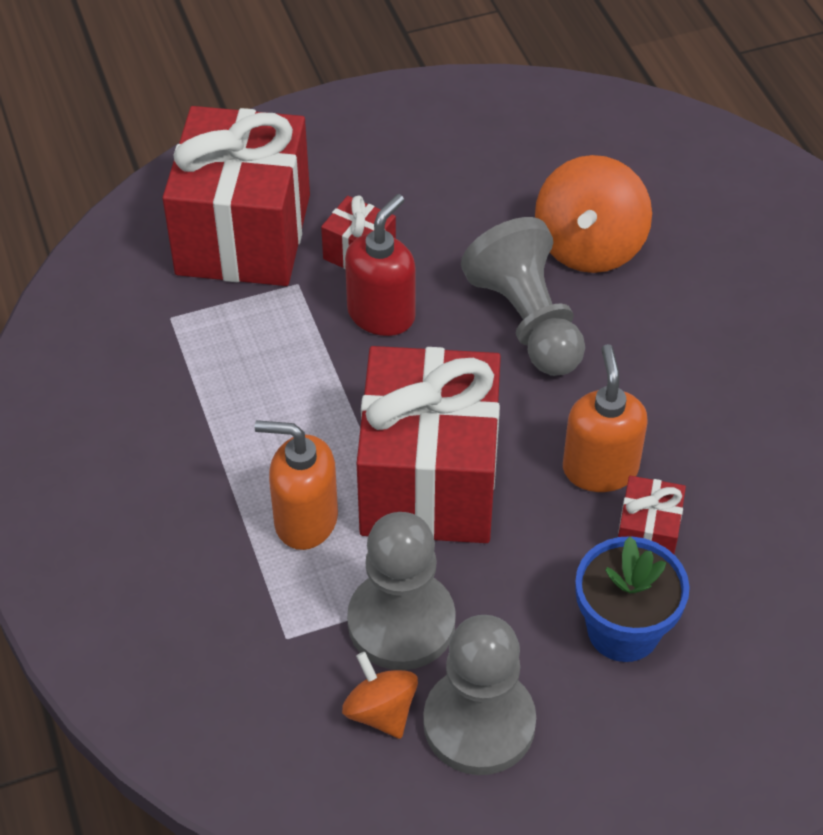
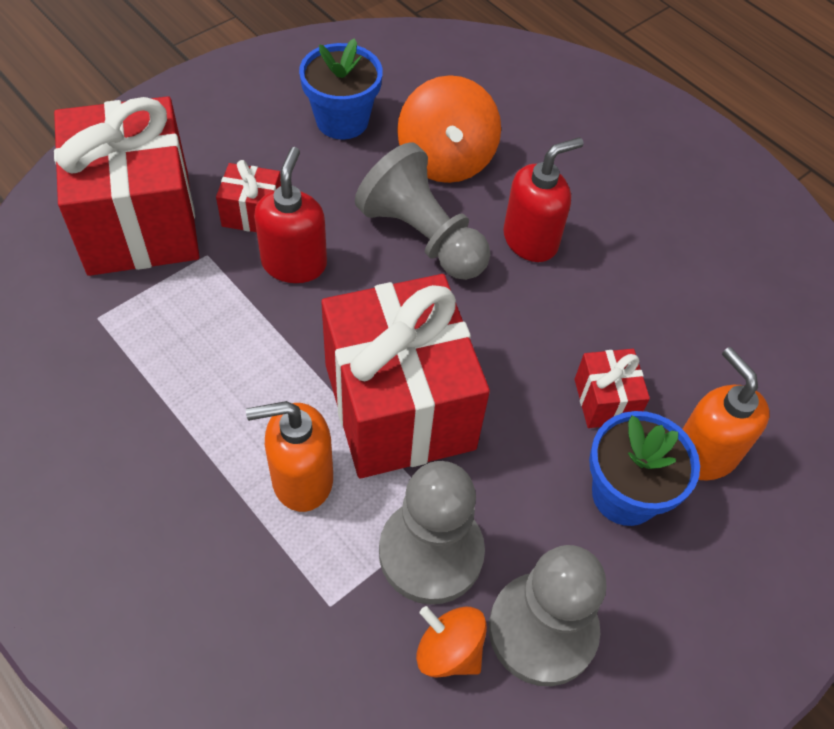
camera: 25 degrees left, 5 degrees up
orange soap dispenser [563,344,648,492] -> orange soap dispenser moved to [682,347,770,480]
none -> blue flower pot [299,38,383,140]
none -> red soap dispenser [503,137,584,262]

